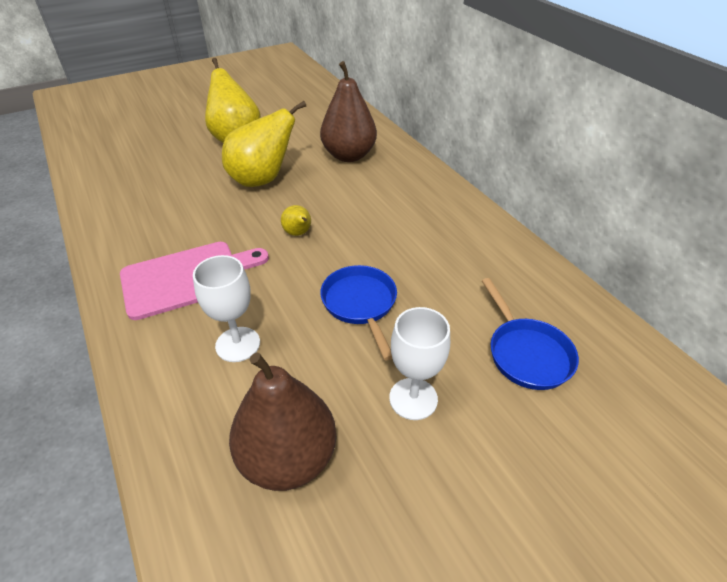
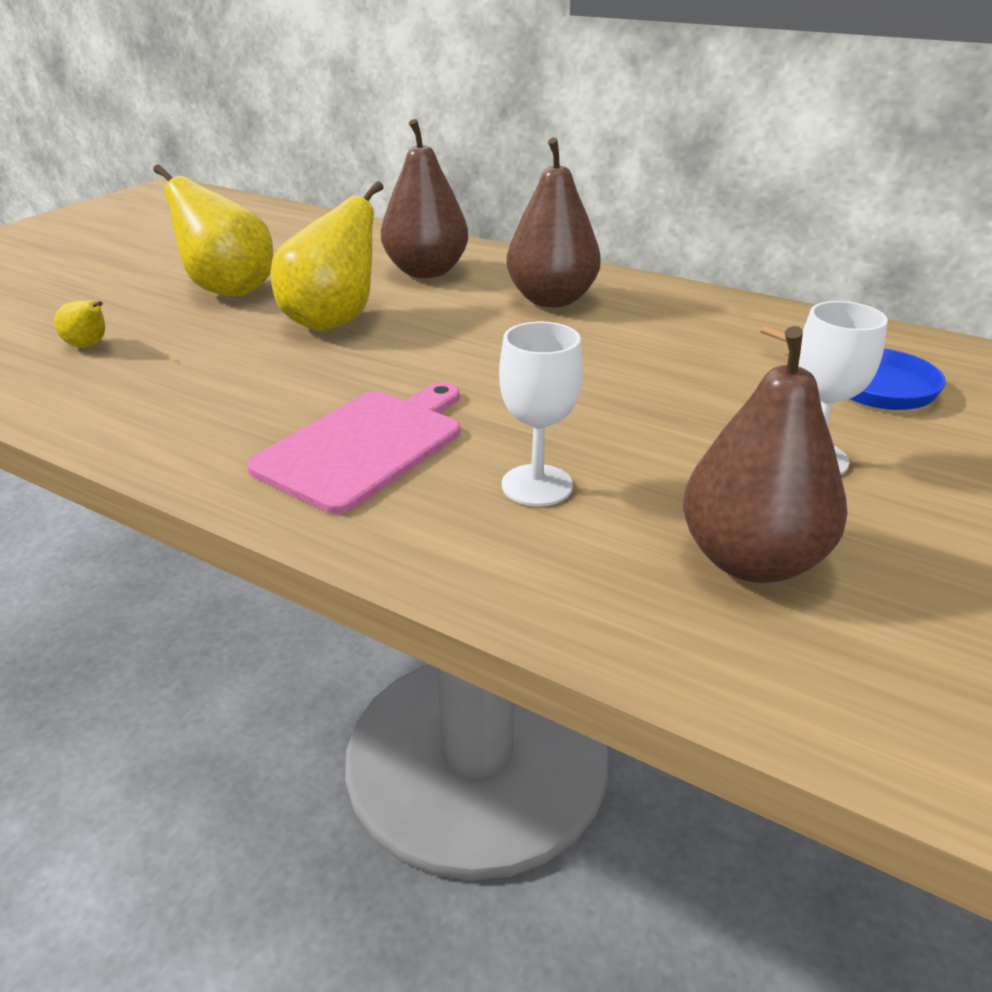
camera: 30 degrees left, 10 degrees down
yellow pear [281,205,311,236] -> yellow pear moved to [54,300,105,348]
blue pan [320,265,397,360] -> none
none -> brown pear [506,138,601,307]

